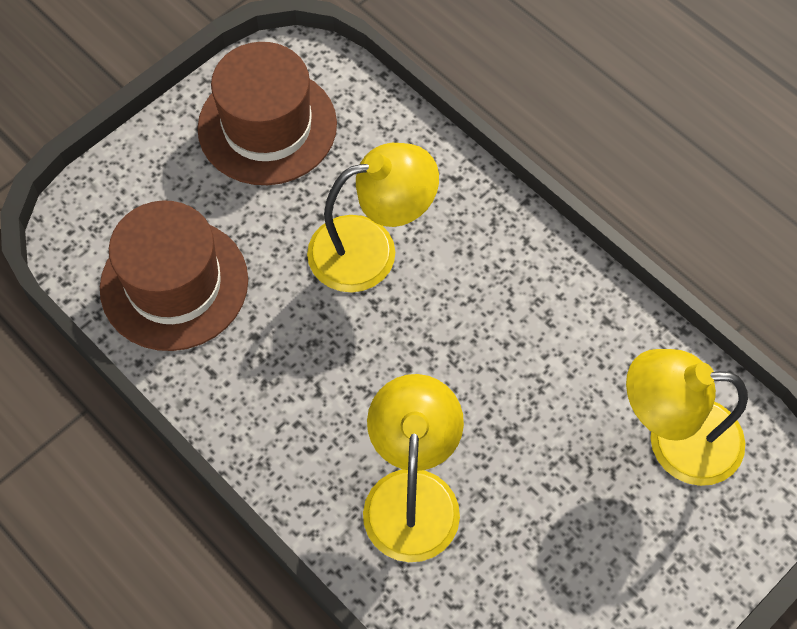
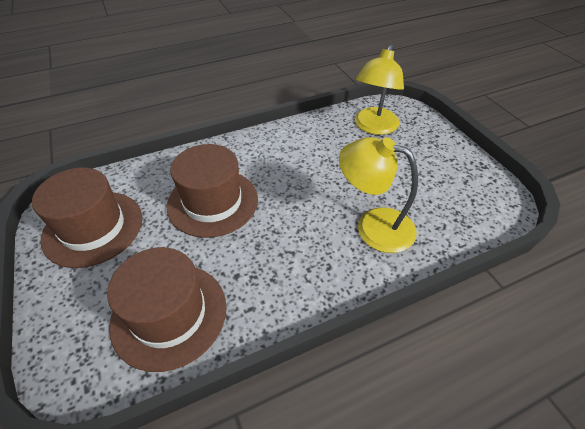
camera: 70 degrees left, 15 degrees down
yellow lamp [307,143,439,292] -> brown hat [167,144,258,238]

